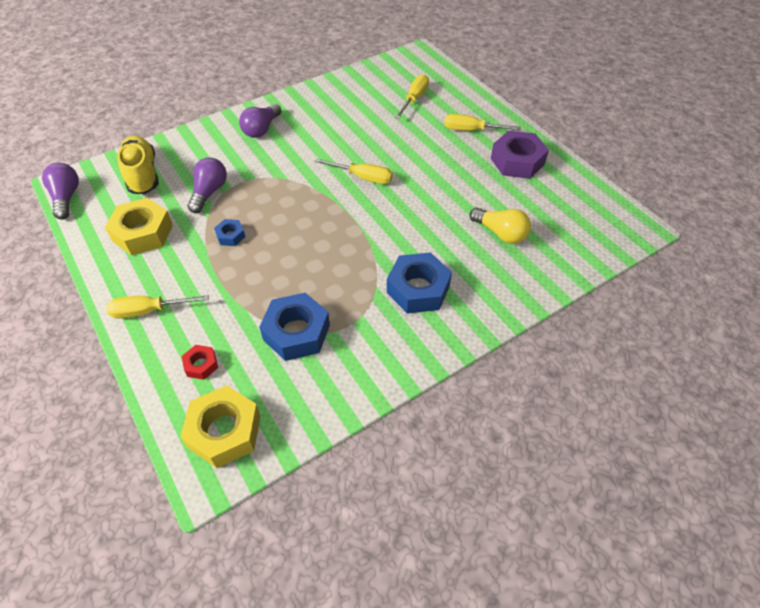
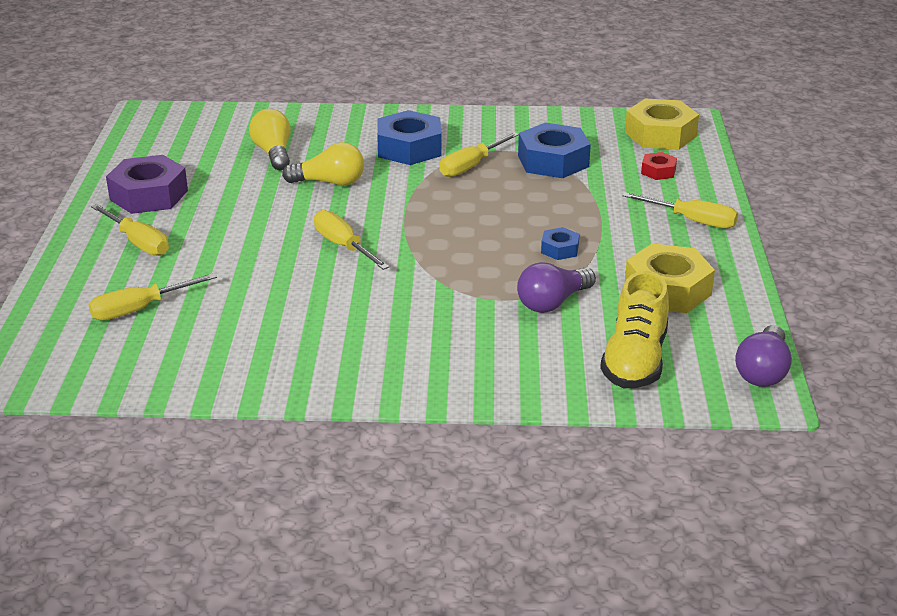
camera: 145 degrees left, 20 degrees down
purple light bulb [239,104,281,138] -> none
none -> yellow light bulb [282,142,364,186]
none -> yellow screwdriver [439,132,519,177]

